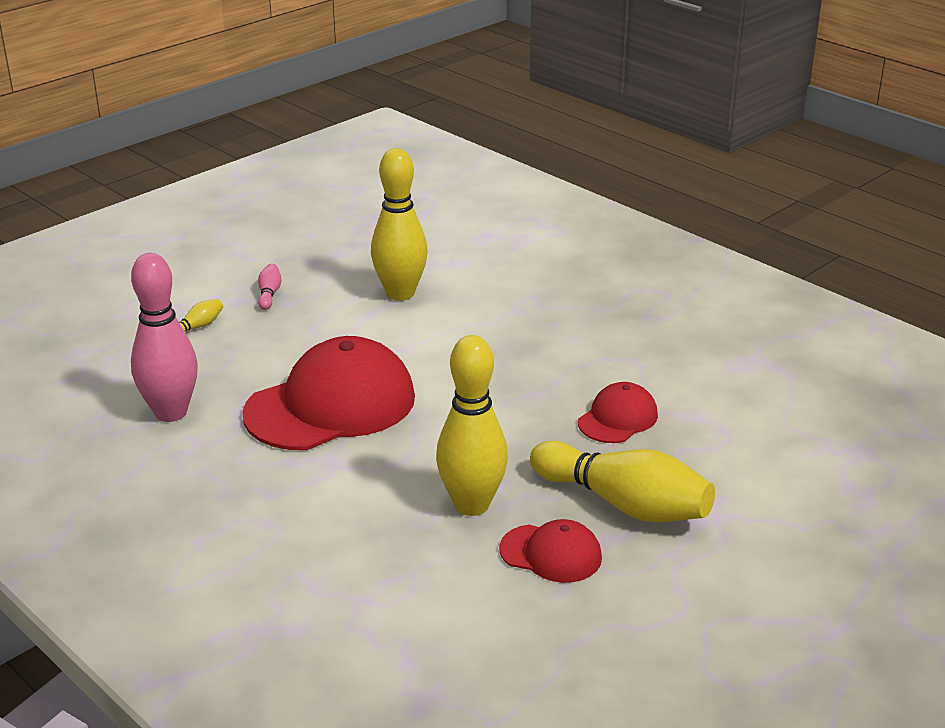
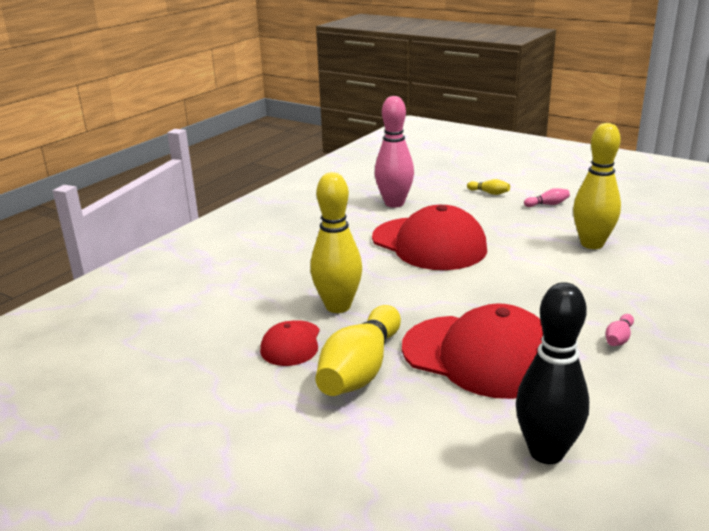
camera: 80 degrees right, 5 degrees down
red cap [578,382,658,443] -> red cap [402,304,543,399], size x1.98
none -> black bowling pin [516,282,589,464]
none -> pink bowling pin [605,314,634,346]

